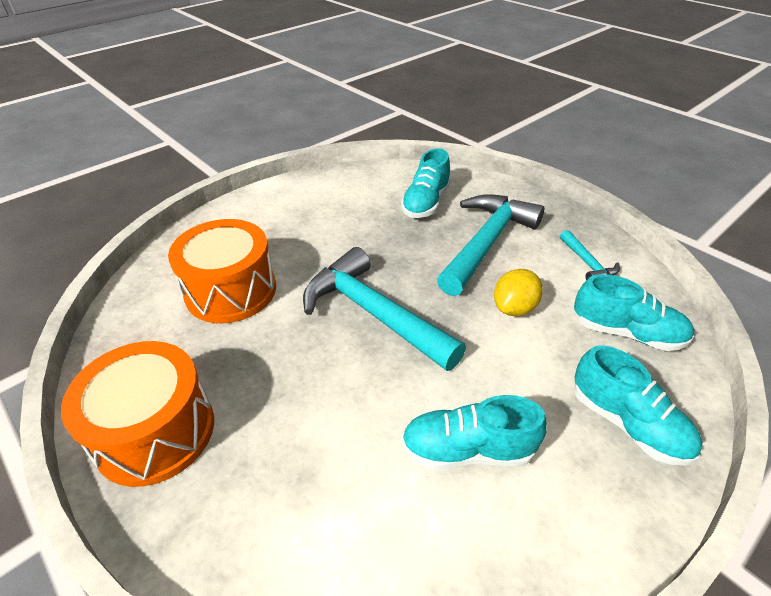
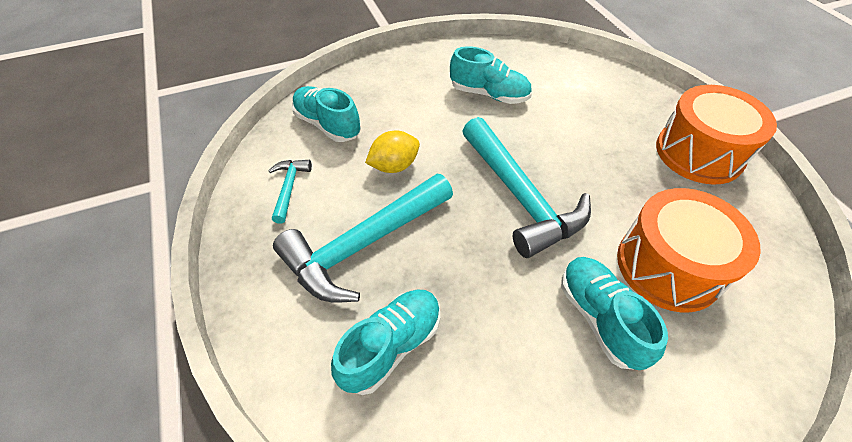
camera: 160 degrees left, 10 degrees up
turquoise shoe [574,345,702,466] -> turquoise shoe moved to [561,257,668,370]

